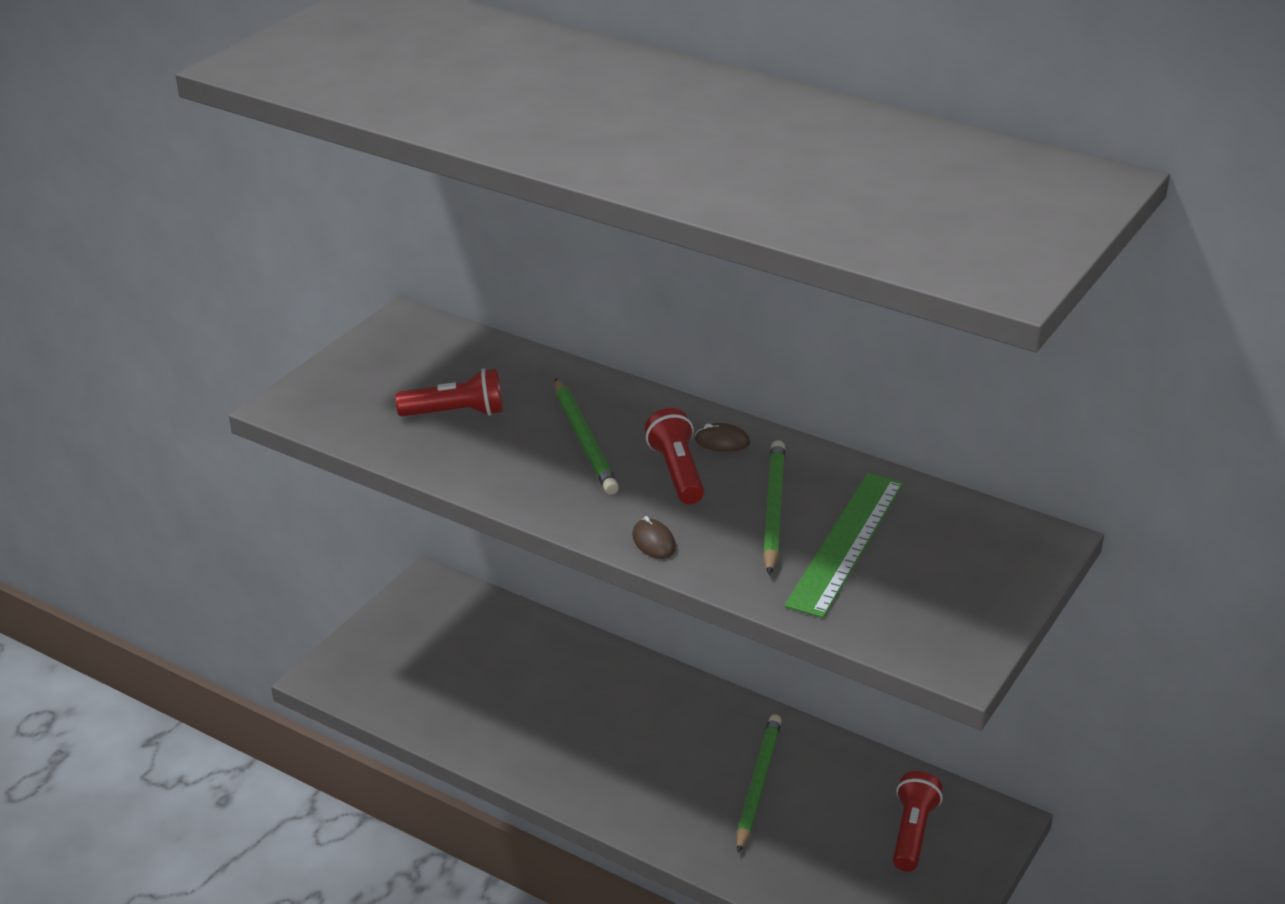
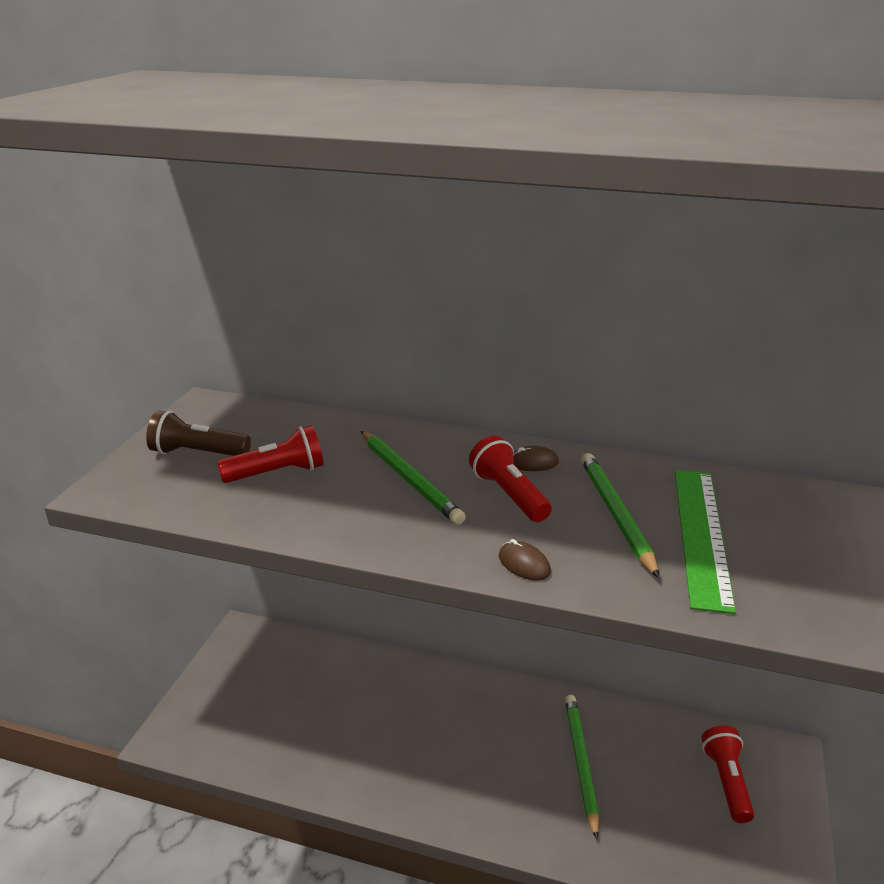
camera: 15 degrees left, 5 degrees down
none -> brown flashlight [146,410,251,456]

